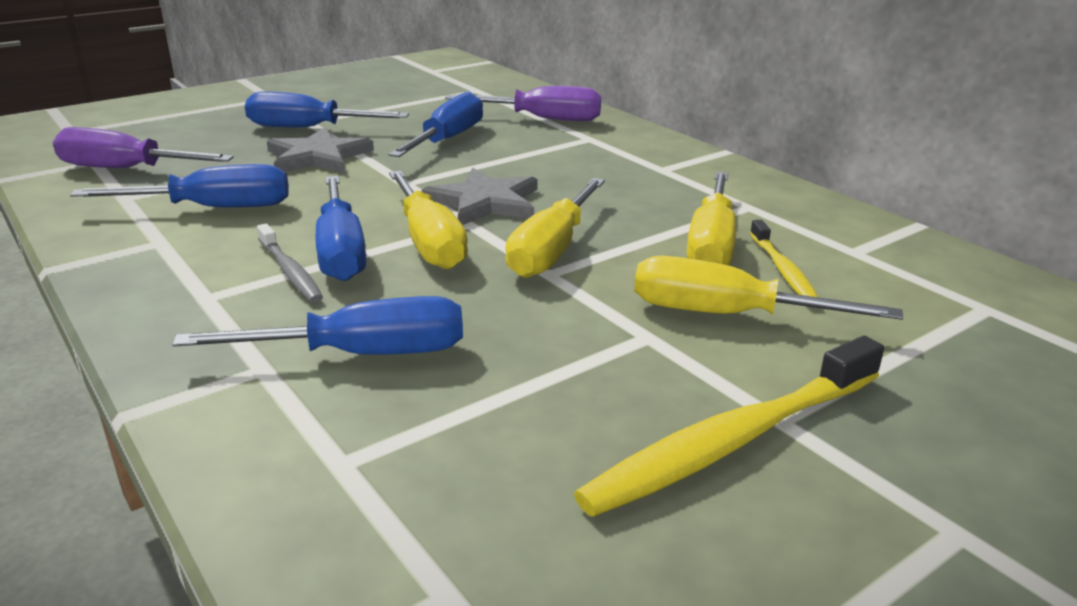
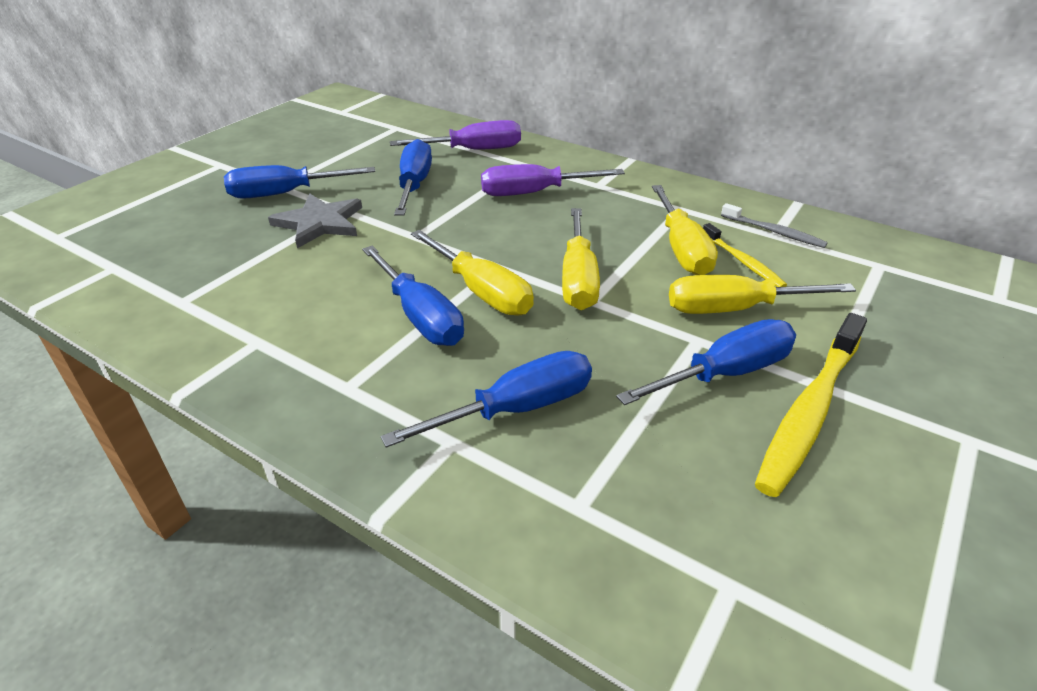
camera: 20 degrees left, 10 degrees up
purple screwdriver [53,127,234,168] -> purple screwdriver moved to [481,164,625,196]
blue screwdriver [70,164,289,207] -> blue screwdriver moved to [616,319,796,405]
grey toothbrush [257,224,323,302] -> grey toothbrush moved to [721,203,828,248]
grey star [422,168,538,225] -> none

